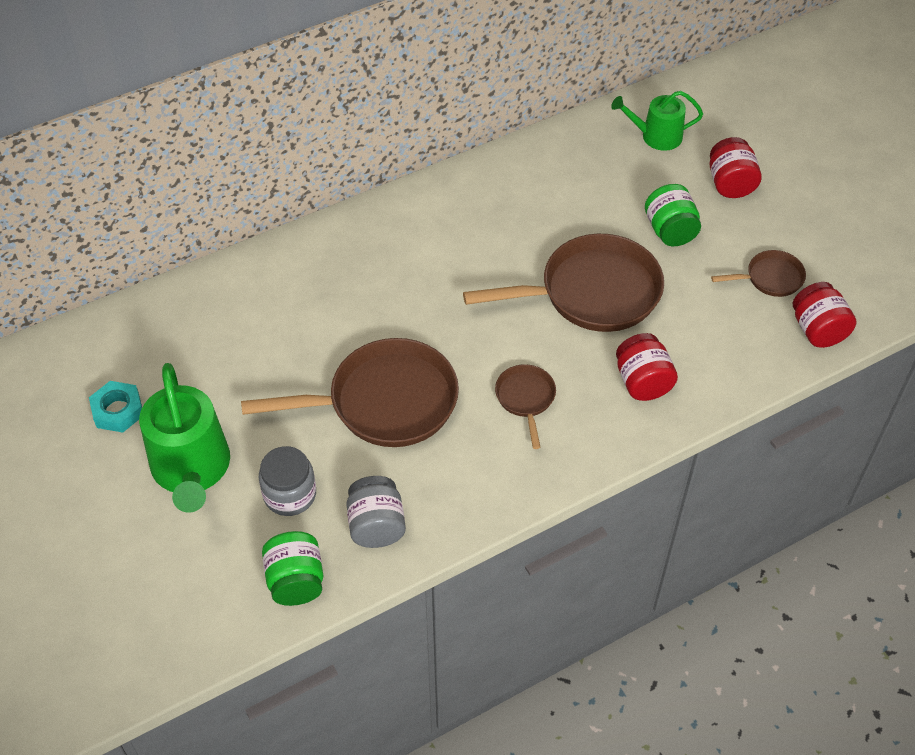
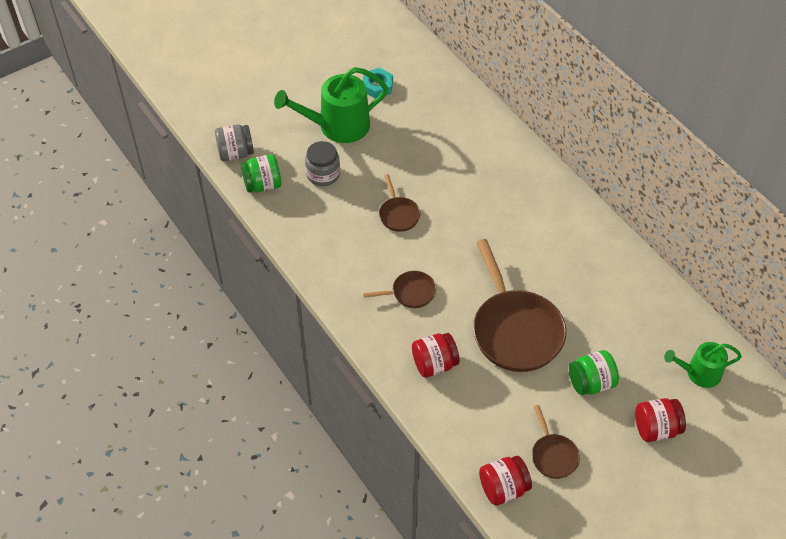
camera: 85 degrees right, 0 degrees up
brown pan [241,338,459,447] -> brown pan [379,174,420,232], size x0.48
grey jar [346,476,406,548] -> grey jar moved to [215,124,254,161]
green watering can [611,91,703,151] -> green watering can turned 90 degrees counterclockwise [664,342,742,388]

